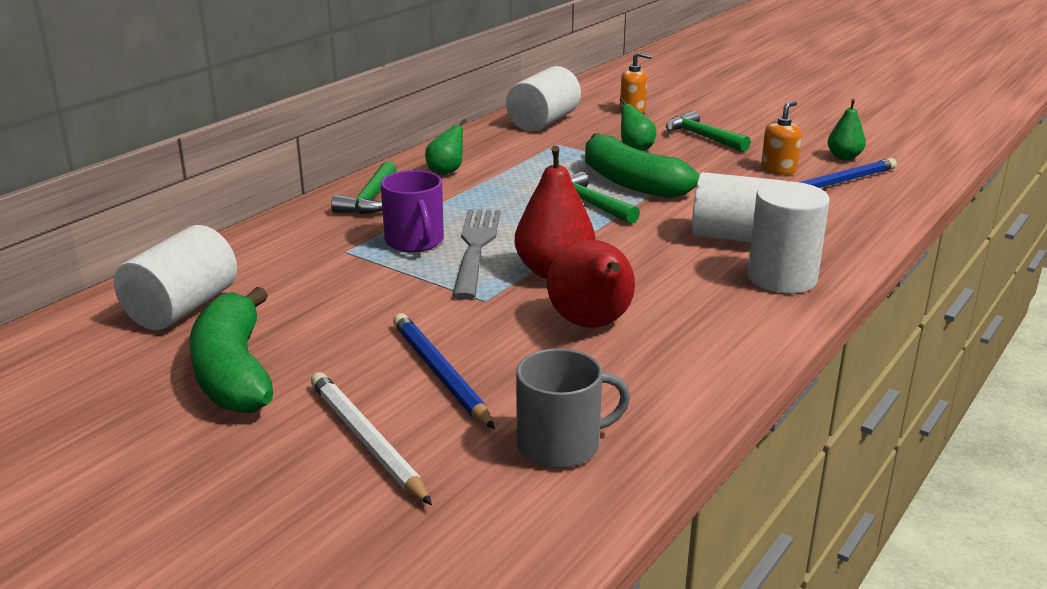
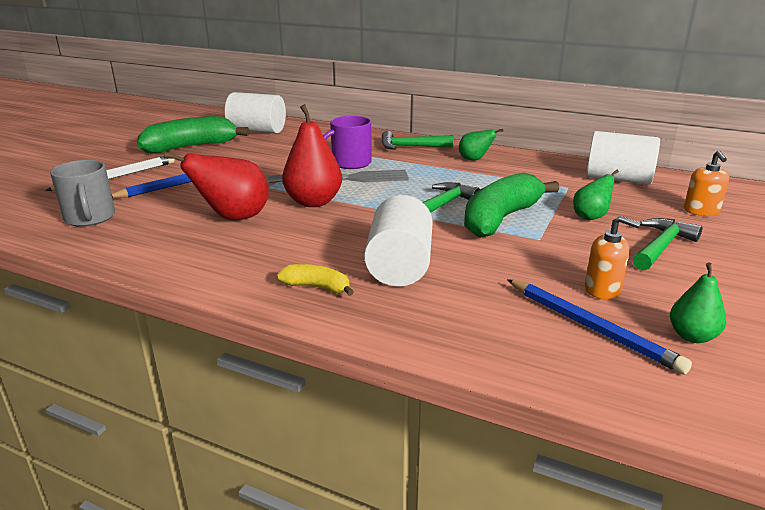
camera: 80 degrees right, 0 degrees up
white cylinder [747,181,830,294] -> yellow banana [277,264,354,296]

